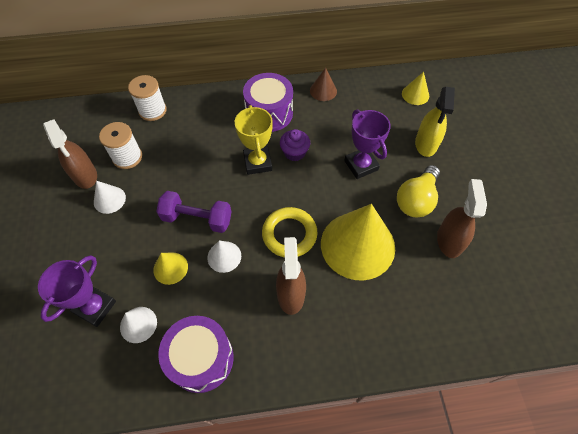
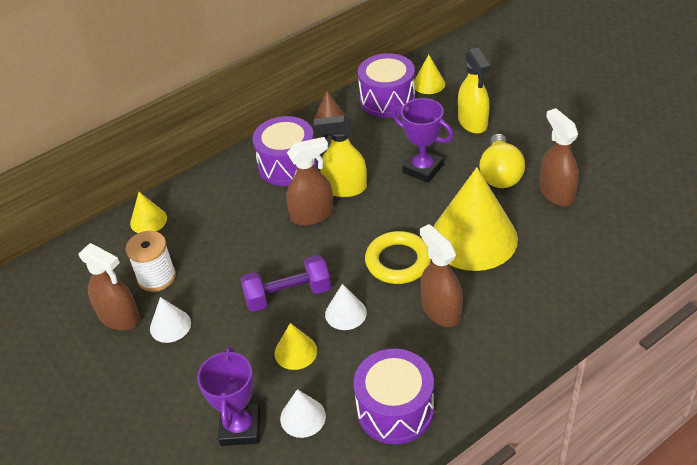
camera: 25 degrees left, 15 degrees down
white spool [128,75,167,121] -> yellow cone [130,192,167,233]
yellow trophy [235,105,273,175] -> brown spray bottle [286,137,334,226]
purple cupcake [280,129,310,161] -> yellow spray bottle [313,115,367,197]
none -> purple drum [358,53,415,118]

